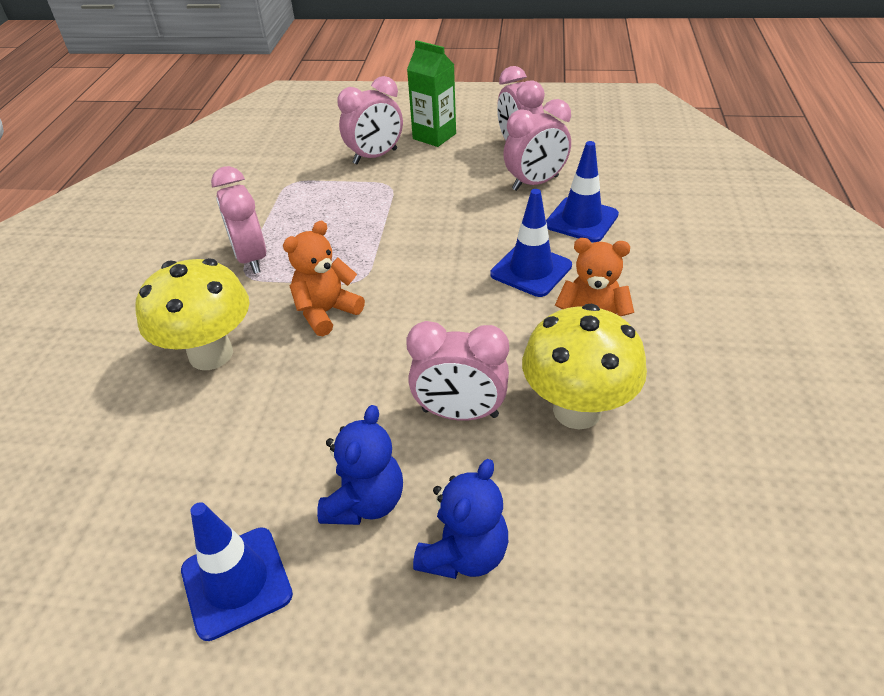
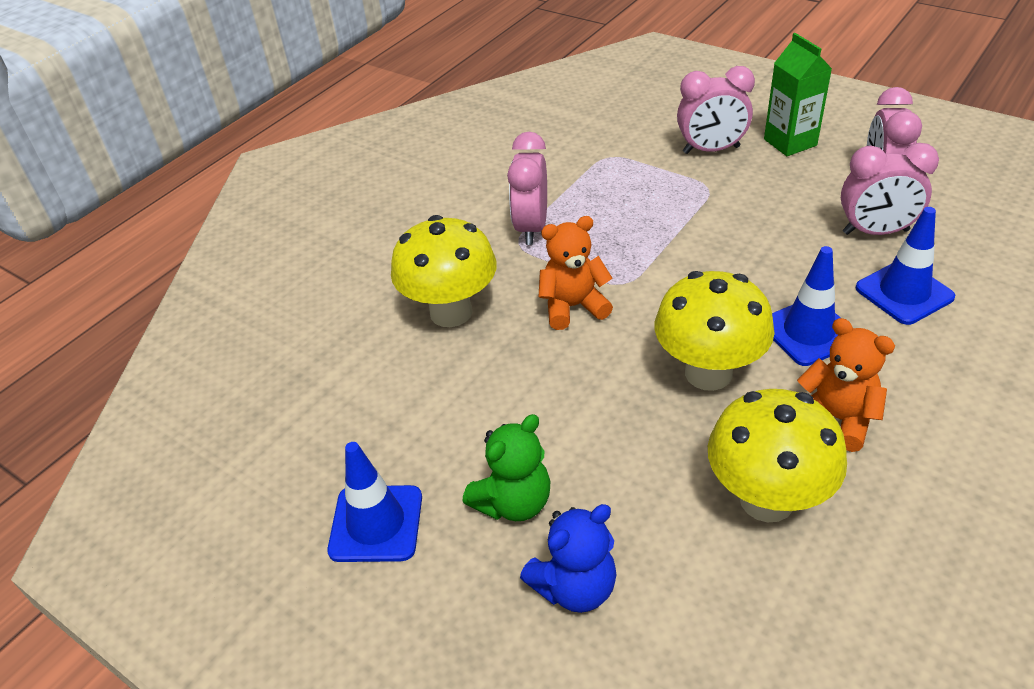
camera: 30 degrees right, 0 degrees up
blue teddy bear [317,405,403,525] -> green teddy bear [462,414,550,521]
pink clock [406,321,509,421] -> none
none -> yellow mushroom [655,271,775,391]

